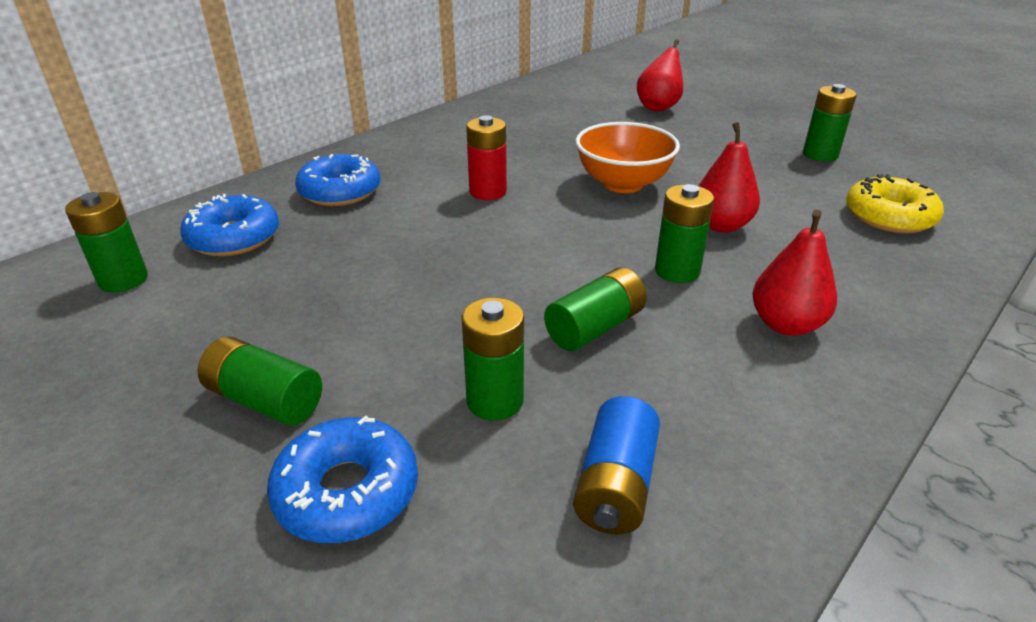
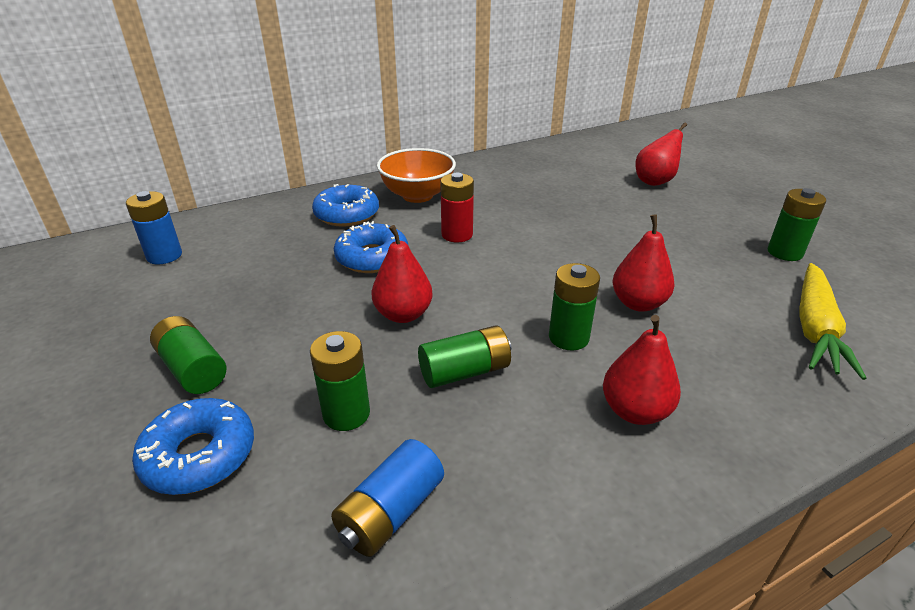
camera: 20 degrees right, 0 degrees up
green battery [65,192,148,292] -> blue battery [126,191,182,265]
blue donut [180,194,279,256] -> blue donut moved to [334,221,408,273]
orange bowl [575,122,680,193] -> orange bowl moved to [377,148,456,203]
yellow donut [846,174,944,233] -> yellow carrot [799,263,867,380]
none -> red pear [372,225,433,323]

